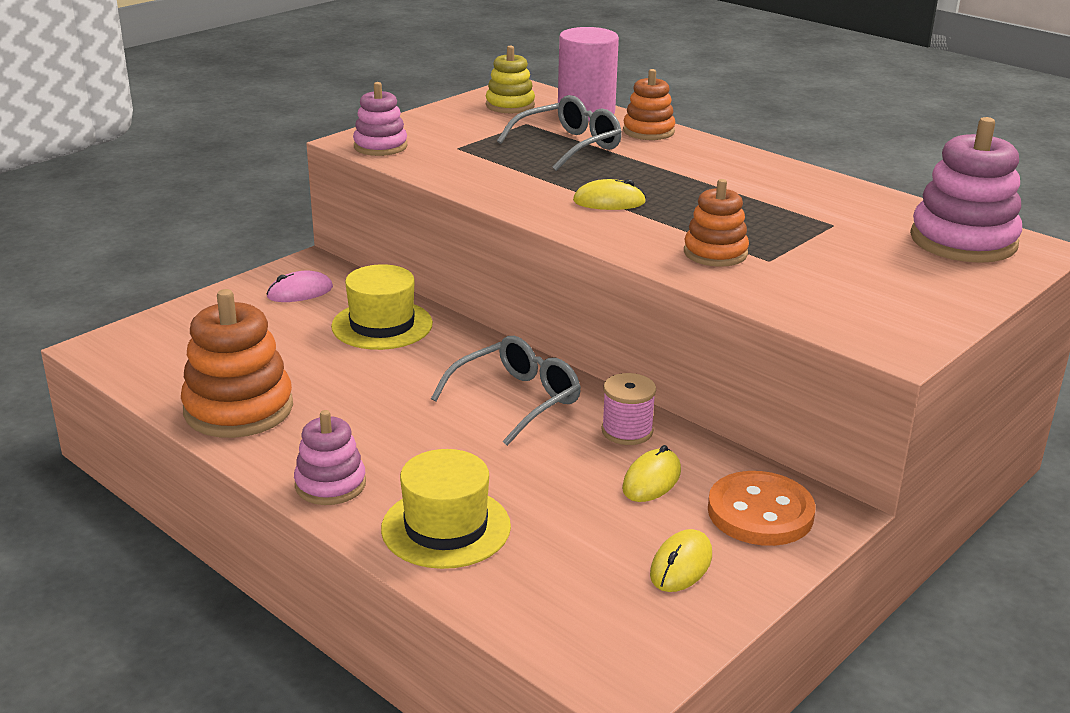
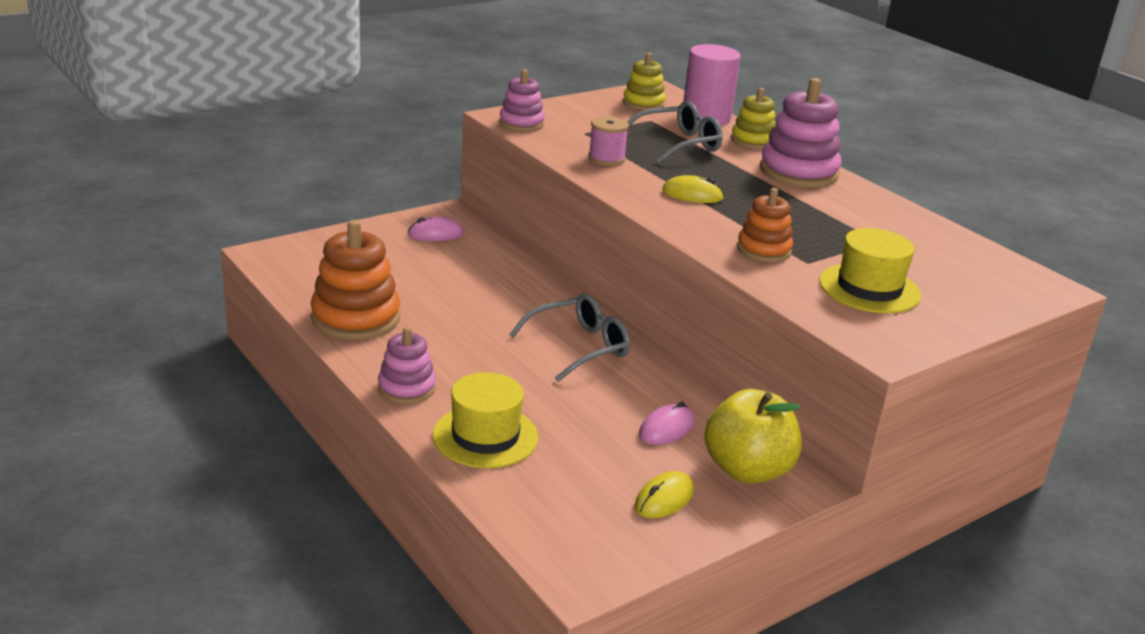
camera: 10 degrees right, 0 degrees up
yellow hat [331,264,433,350] -> yellow hat moved to [819,228,921,313]
pink spool [601,373,656,445] -> pink spool moved to [588,116,629,166]
yellow mouse [622,445,681,502] -> pink mouse [639,402,694,445]
orange stacking toy [623,69,675,140] -> yellow stacking toy [731,88,776,149]
orange button [708,471,816,546] -> yellow apple [704,389,802,484]
pink stacking toy [910,117,1022,263] -> pink stacking toy moved to [760,78,842,188]

